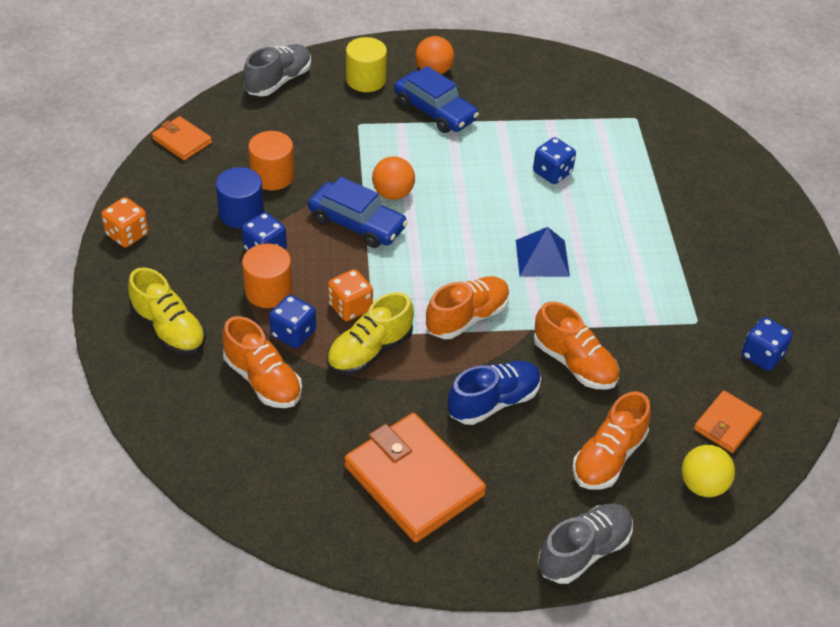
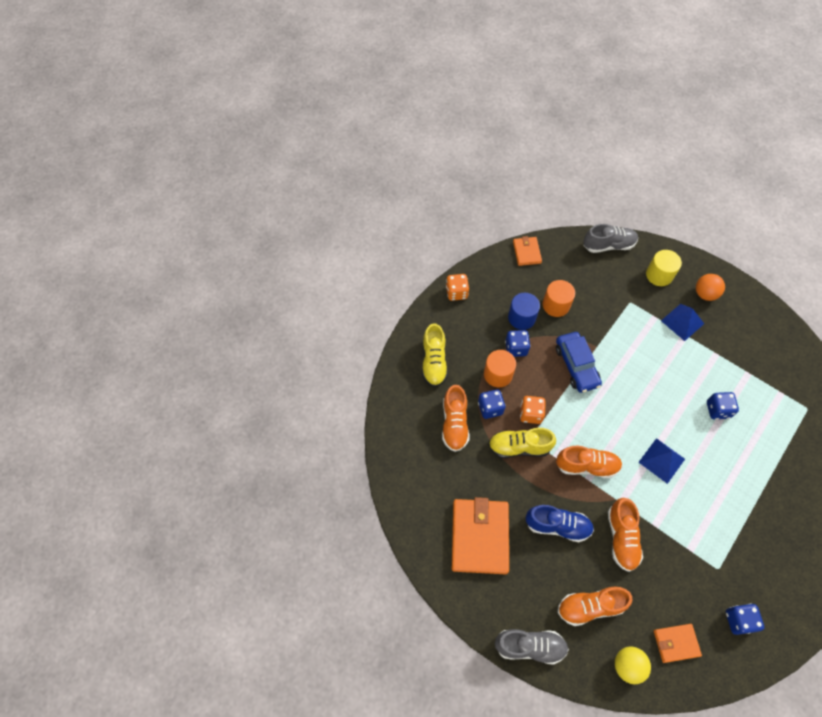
camera: 45 degrees right, 15 degrees up
orange ball [372,156,415,200] -> none
blue car [394,66,479,133] -> blue pyramid [661,304,704,341]

